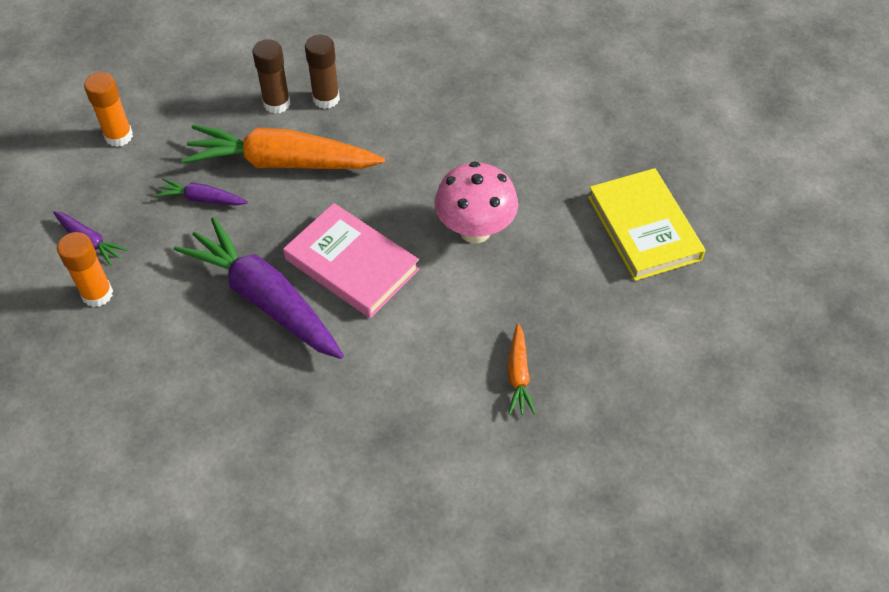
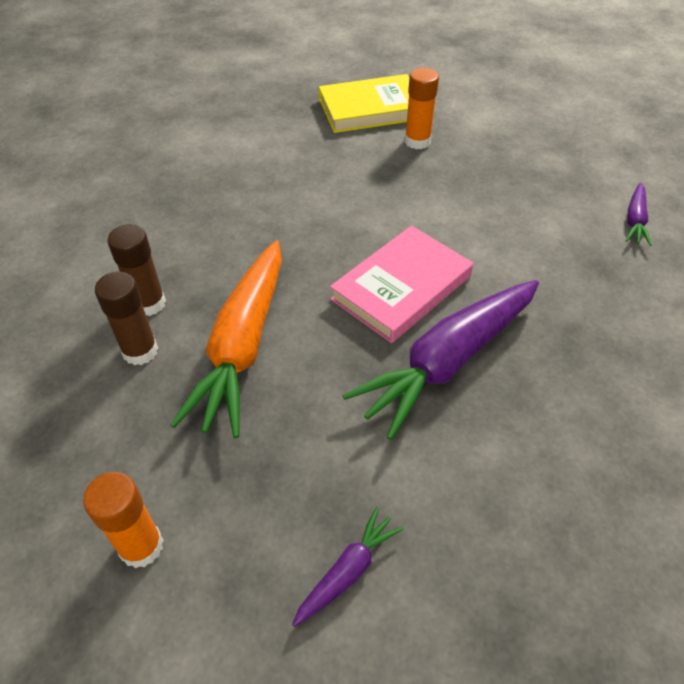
camera: 85 degrees left, 5 degrees down
orange glue stick [57,232,113,307] -> orange glue stick moved to [405,68,439,149]
purple carrot [155,178,248,205] -> purple carrot moved to [625,183,652,246]
pink mushroom [435,161,518,243] -> none
orange carrot [508,323,536,415] -> none

